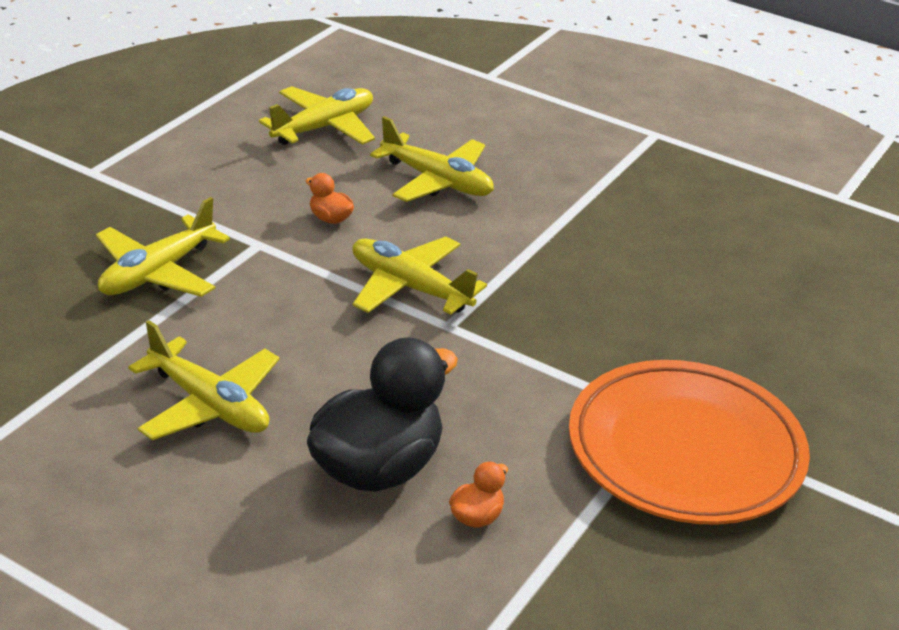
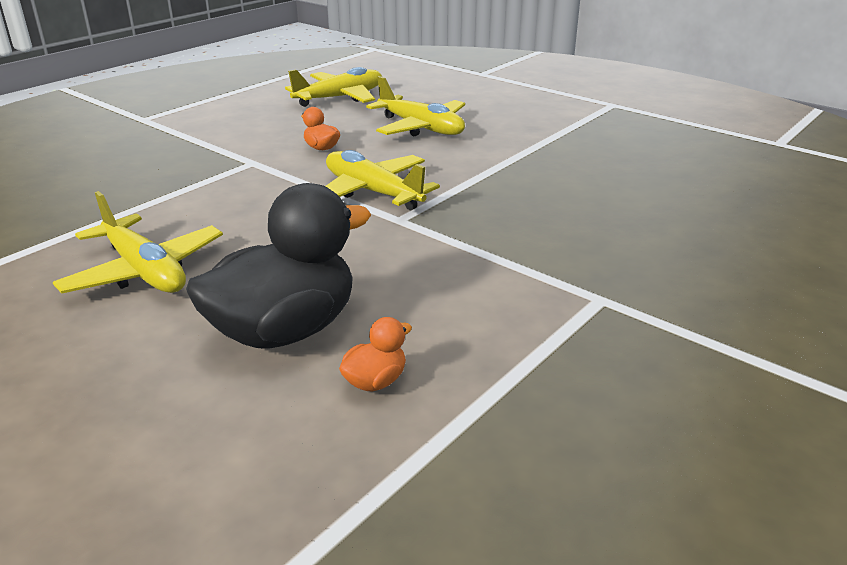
camera: 10 degrees right, 5 degrees down
yellow plane [96,197,230,297] -> none
orange plate [569,360,810,525] -> none

